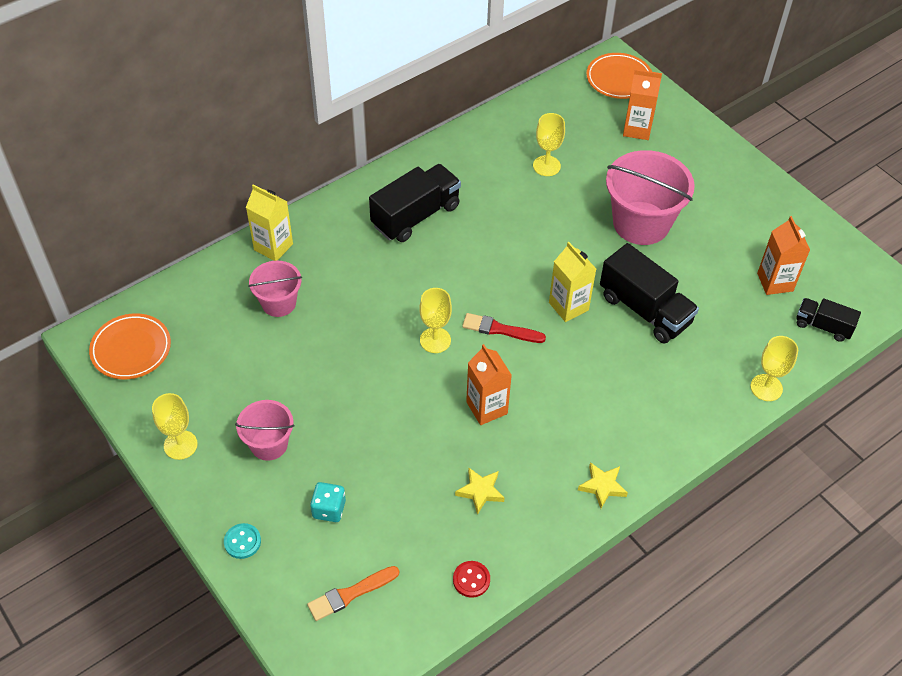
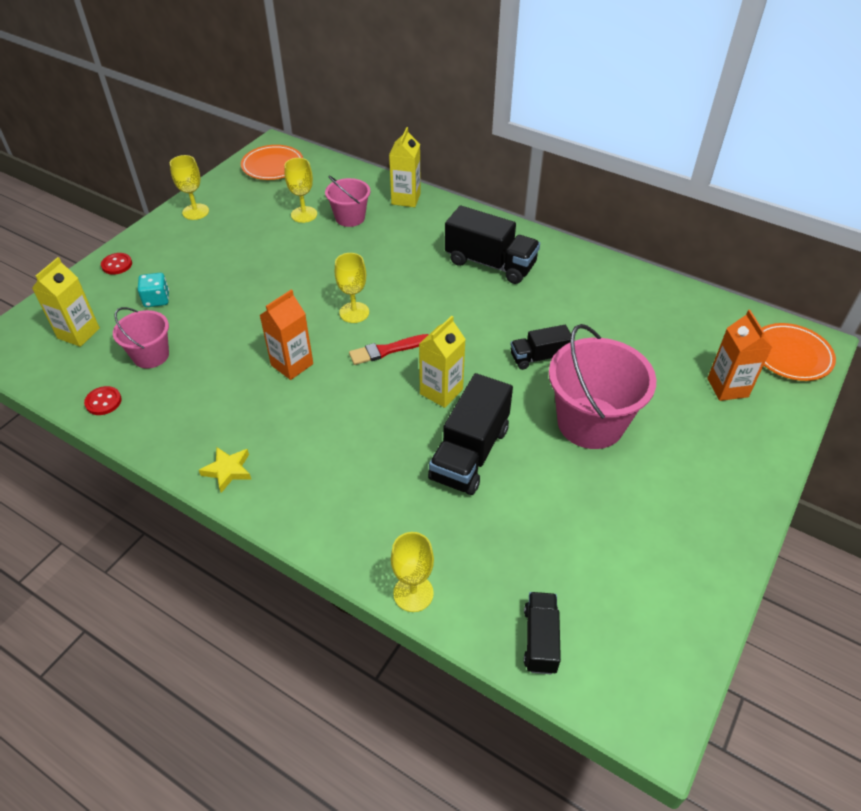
camera: 70 degrees right, 5 degrees down
turquoise button [224,523,261,559] -> red button [101,253,132,275]
pink bucket [235,400,294,461] -> pink bucket moved to [113,307,169,368]
orange brush [307,566,399,621] -> yellow carton [32,257,100,347]
yellow star [455,467,505,515] -> none
red brush [462,313,546,343] -> red brush turned 105 degrees counterclockwise [349,334,428,365]
yellow goblet [533,113,565,176] -> yellow goblet moved to [284,158,317,223]
orange carton [757,216,810,295] -> none
none -> black truck [511,325,571,370]

